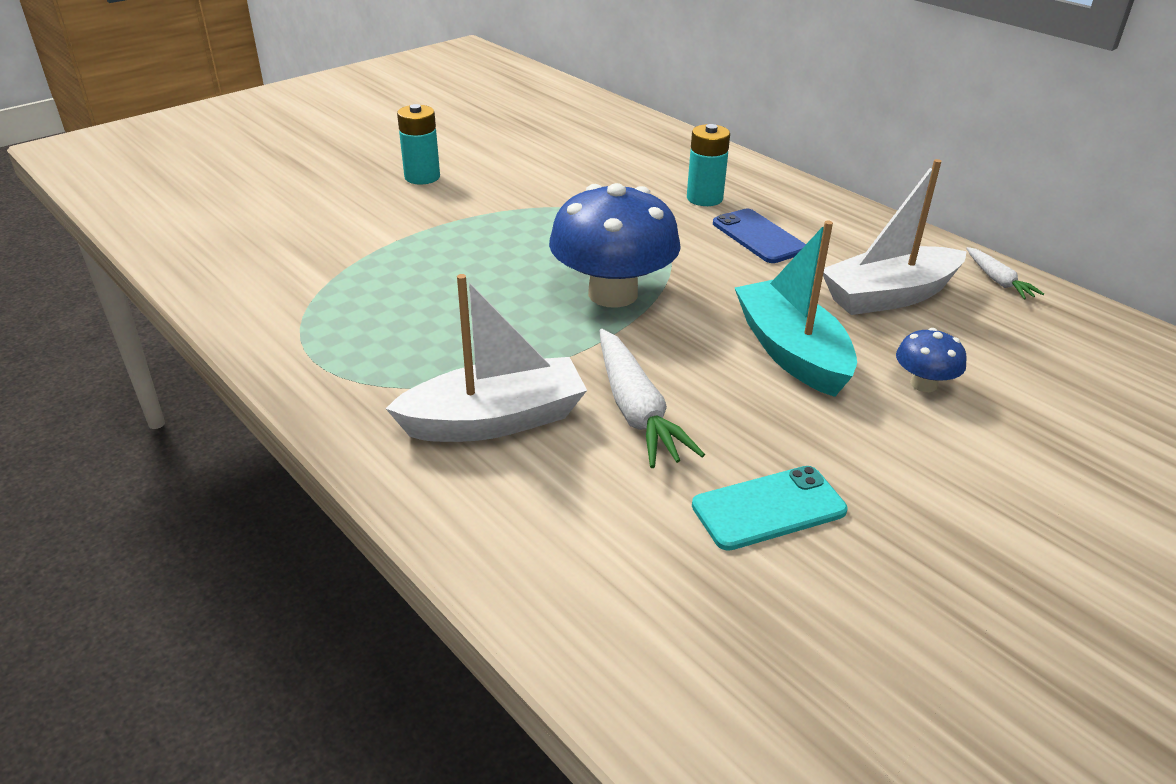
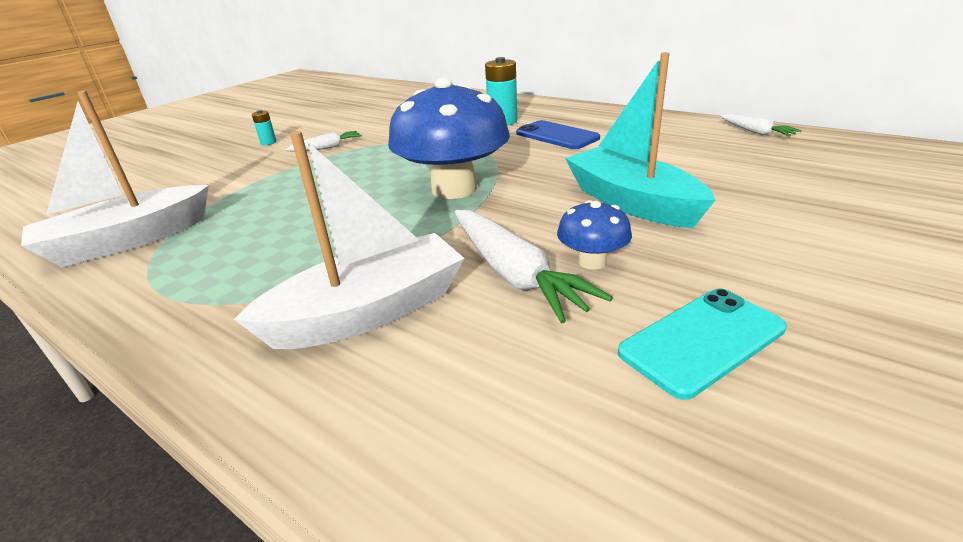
camera: 10 degrees left, 5 degrees down
turquoise battery [397,104,440,184] -> turquoise battery [252,110,276,145], size x0.52
white boat [823,159,967,315] -> white boat moved to [21,91,209,267]
blue mushroom [896,328,967,392] -> blue mushroom moved to [557,200,632,270]
none -> white carrot [285,131,362,152]

